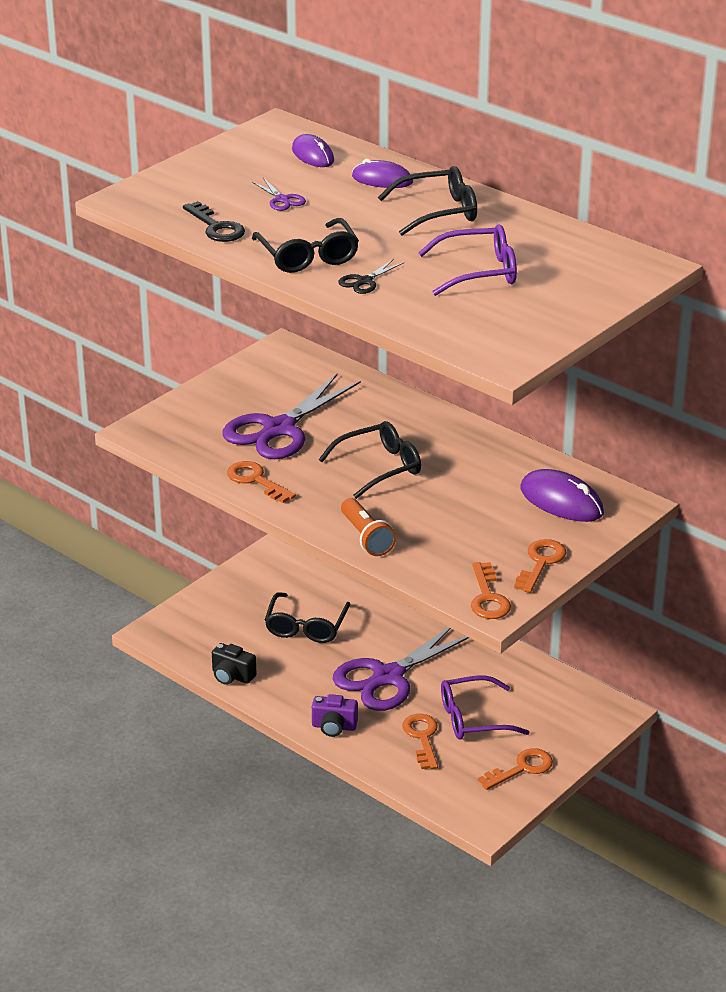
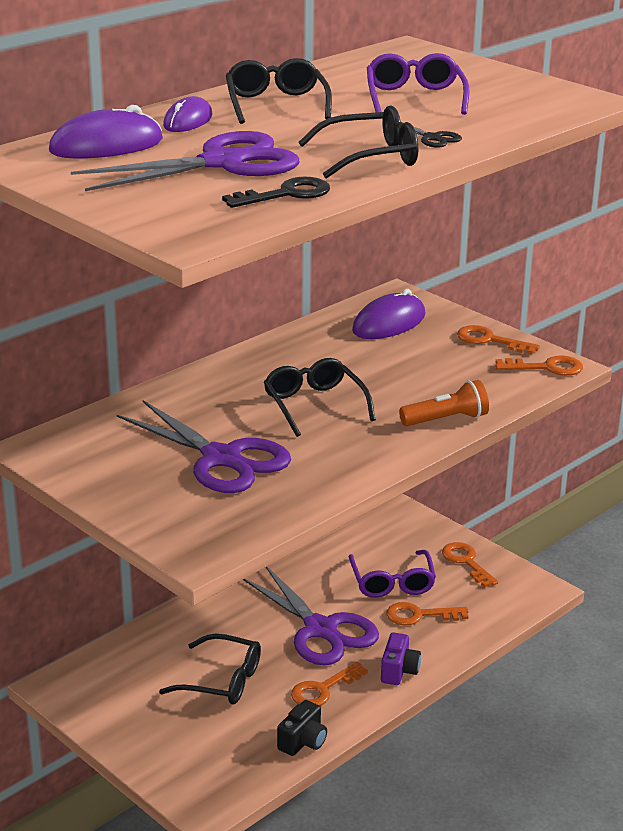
camera: 85 degrees left, 5 degrees down
orange key [227,461,296,503] -> orange key moved to [291,662,368,706]
purple scissors [252,178,306,211] -> purple scissors [71,131,299,191], size x2.48
purple mouse [292,134,334,167] -> purple mouse [49,105,163,159], size x1.52

